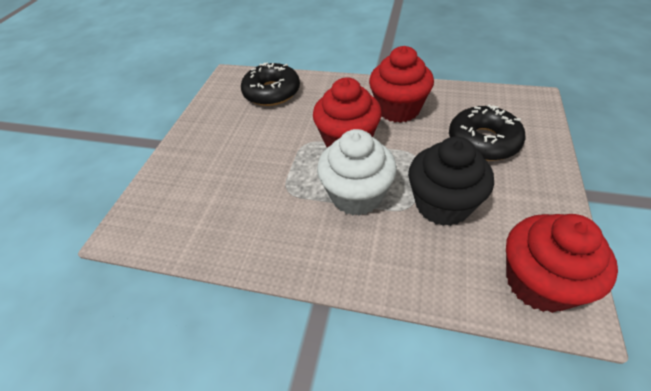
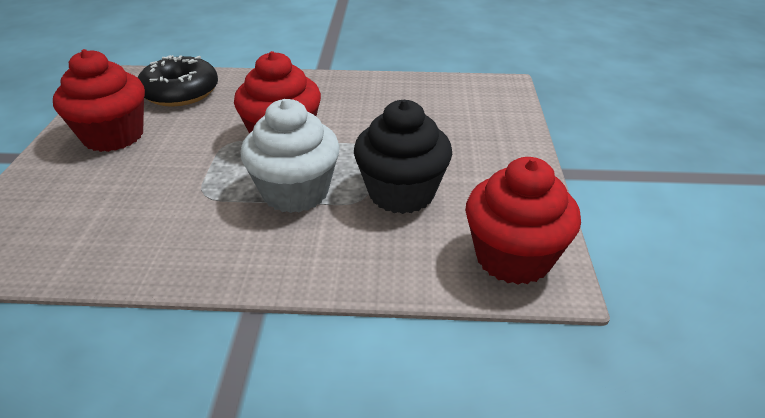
camera: 15 degrees left, 10 degrees down
red cupcake [369,46,434,123] -> red cupcake moved to [53,49,145,152]
black donut [449,105,526,161] -> none

